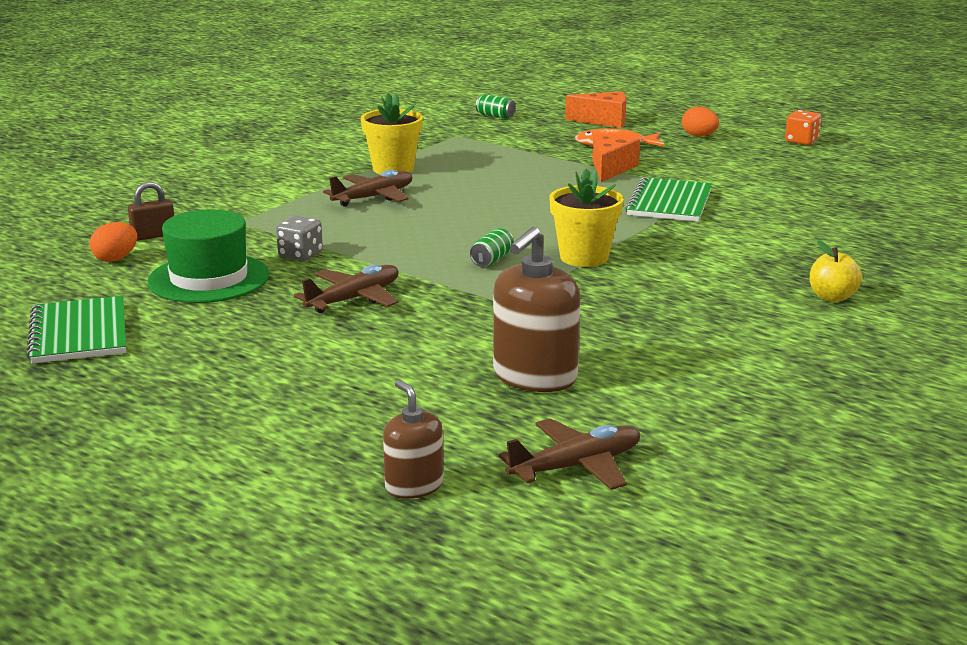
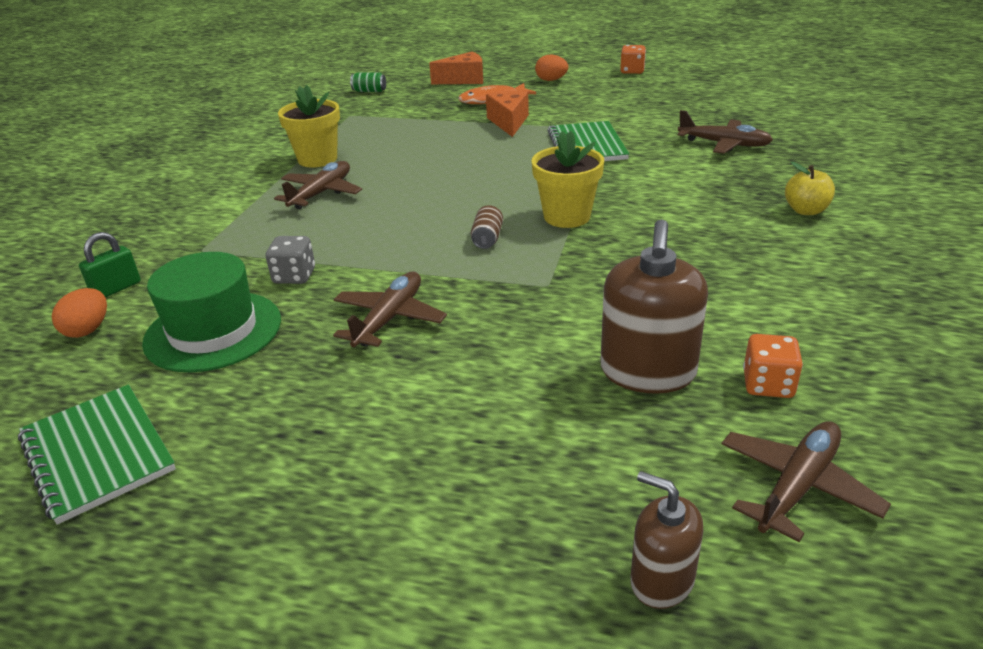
camera: 20 degrees left, 10 degrees up
brown padlock [128,182,174,241] -> green padlock [79,232,141,298]
green can [470,228,514,267] -> brown can [471,205,503,249]
none -> brown plane [678,110,773,154]
none -> orange dice [743,334,803,398]

